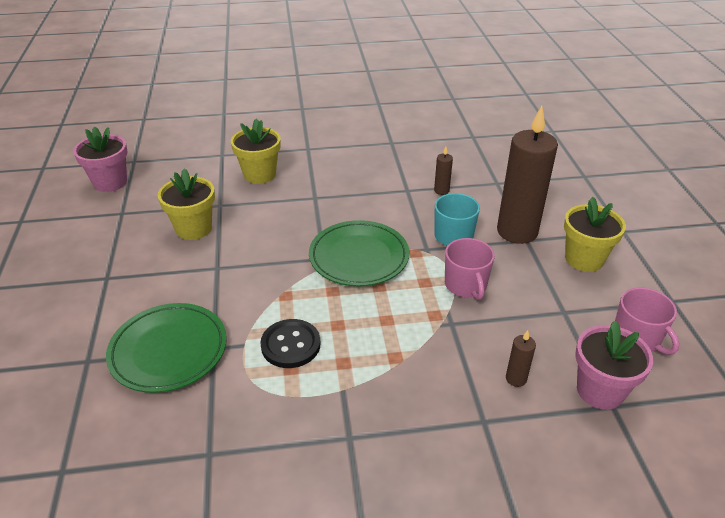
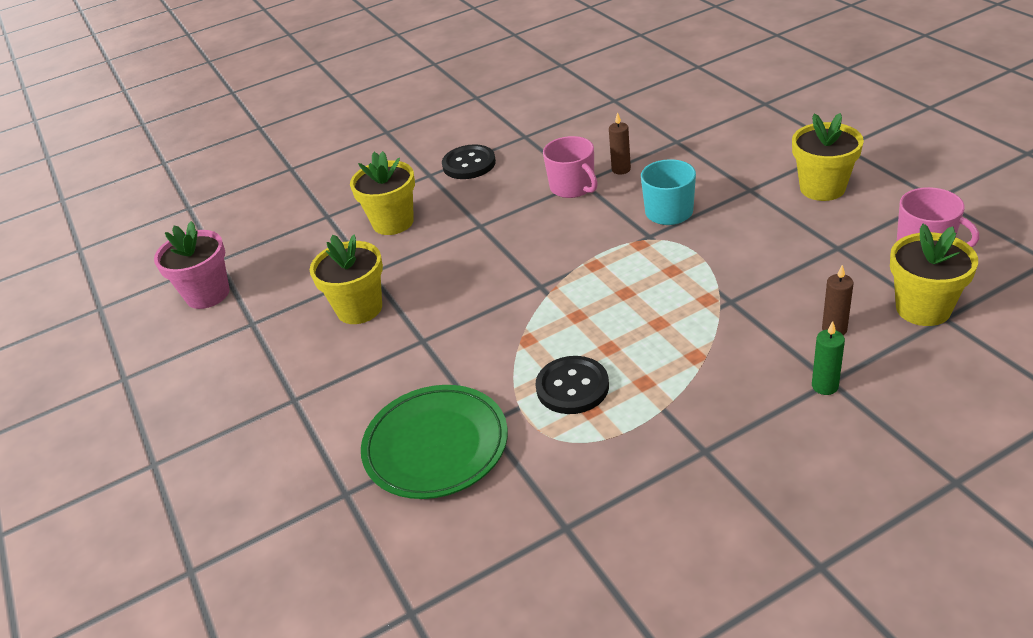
camera: 15 degrees left, 0 degrees up
green plate [309,220,409,286] -> none
pink mug [445,238,495,300] -> pink mug moved to [543,136,598,198]
brown candle [497,106,558,244] -> none
pink flower pot [575,320,654,410] -> yellow flower pot [890,224,978,326]
none -> black button [442,144,496,179]
none -> green candle [812,321,845,395]

